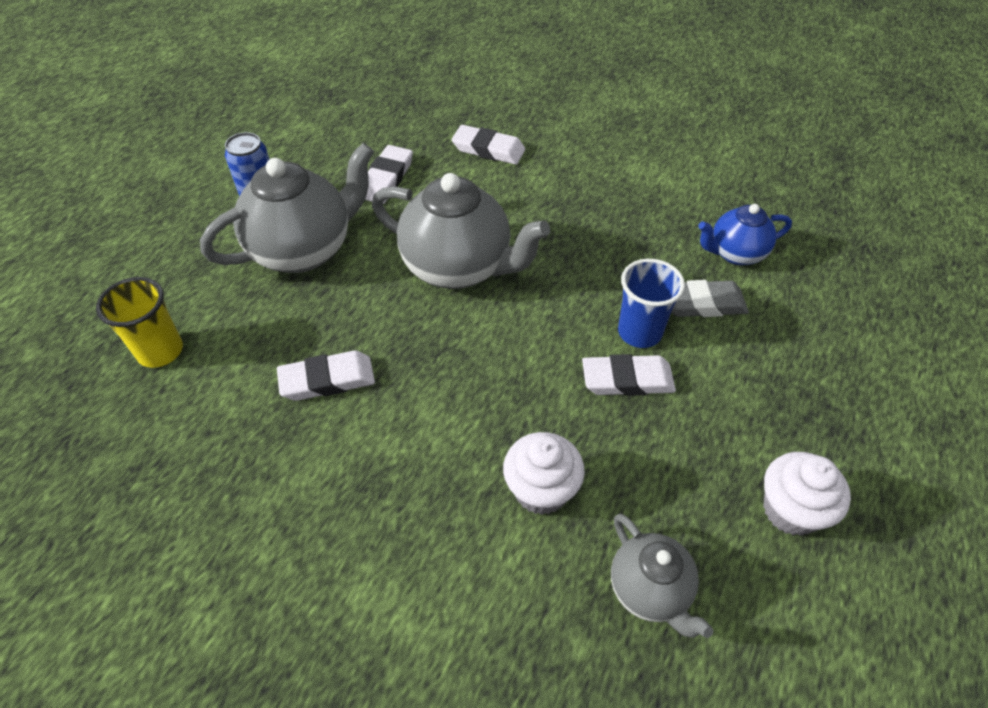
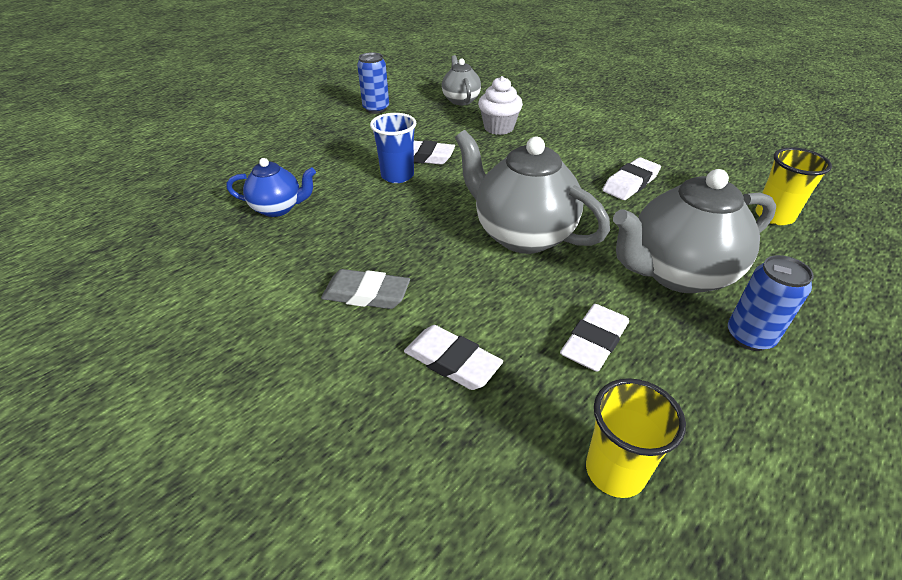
camera: 165 degrees left, 10 degrees down
white eraser [277,351,375,401] -> white eraser turned 45 degrees counterclockwise [602,157,661,200]
grey eraser [672,280,749,317] -> grey eraser moved to [321,269,410,309]
white cupcake [763,452,851,536] -> blue can [357,52,389,114]
none -> yellow cup [586,378,686,498]

